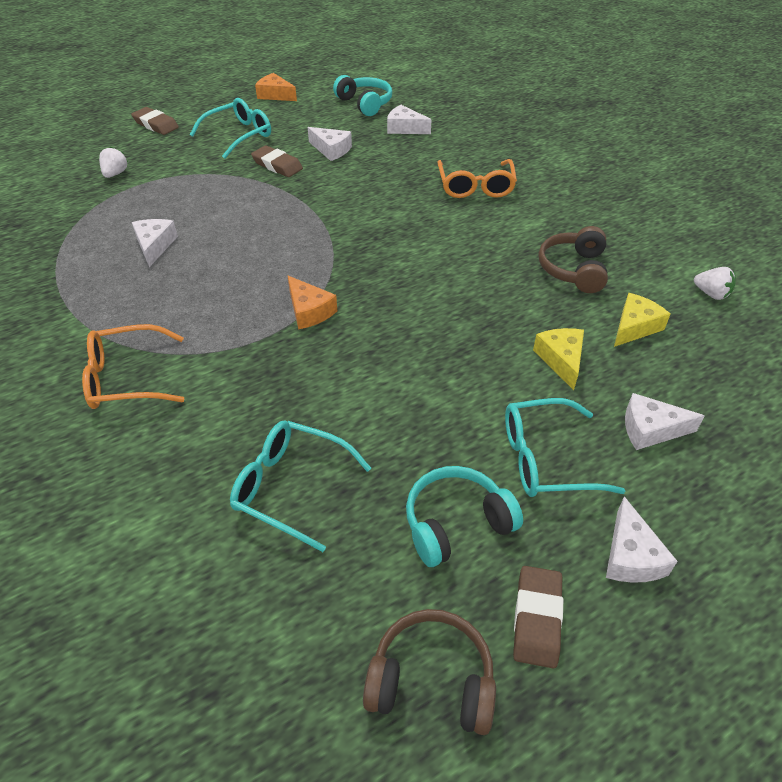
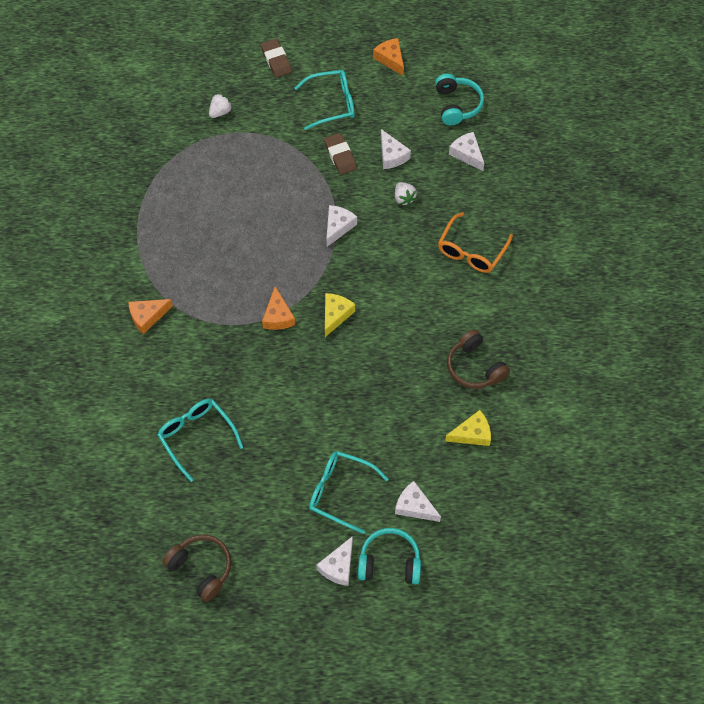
camera: 30 degrees right, 15 degrees up
orange glasses [82,324,184,409] -> orange cheese [128,299,173,334]
white cheese [132,219,178,267] -> white cheese moved to [326,205,357,247]
turquoise headphones [406,466,523,567] -> turquoise headphones moved to [358,528,421,584]
brown eraser [513,566,563,668] -> none
yellow cheese [533,328,584,390] -> yellow cheese moved to [325,293,355,337]
brown headphones [538,226,608,293] -> brown headphones turned 75 degrees counterclockwise [447,329,510,389]
white strawberry [694,267,736,300] -> white strawberry moved to [395,182,417,206]

